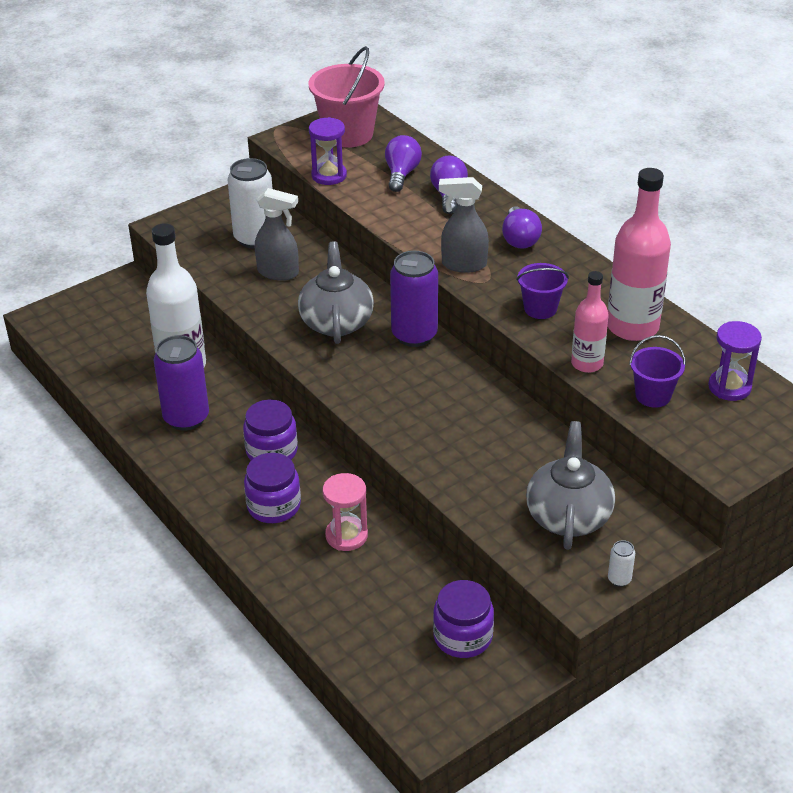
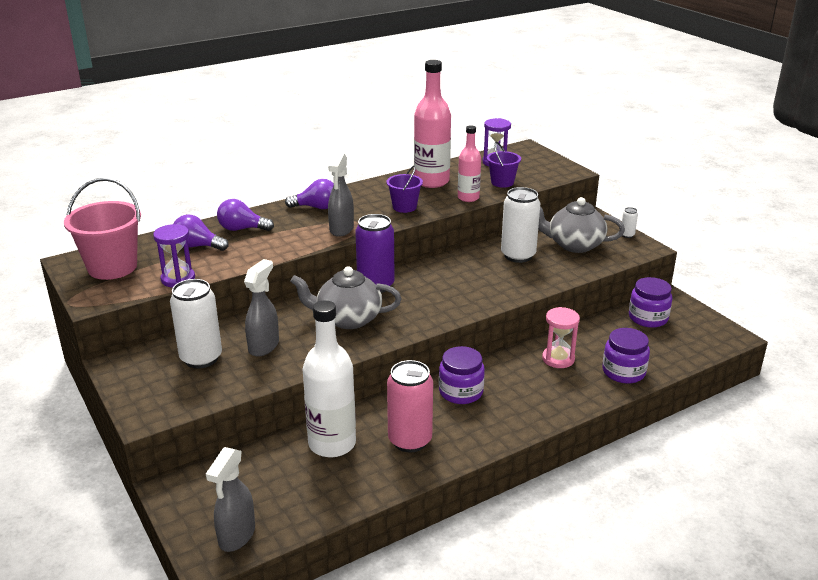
camera: 85 degrees left, 10 degrees down
purple can [154,335,209,431] -> pink can [387,360,433,452]
purple jar [244,453,301,523] -> purple jar moved to [602,328,650,384]
none -> grey spray bottle [206,447,255,552]
none -> white can [501,187,540,263]

